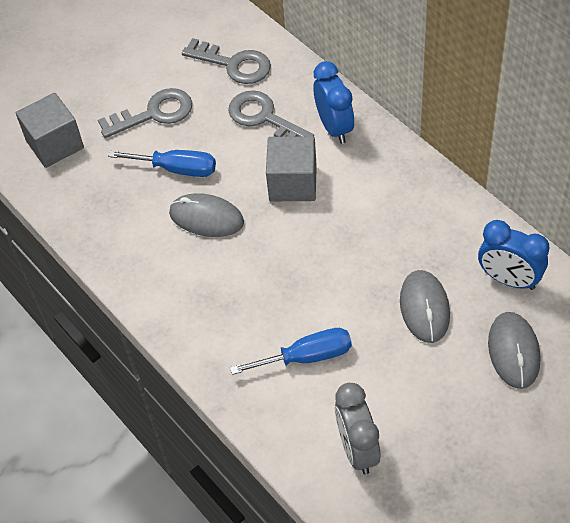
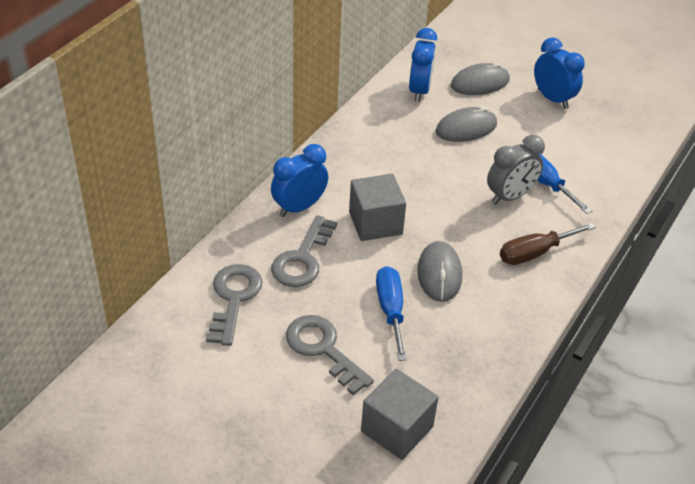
camera: 115 degrees left, 10 degrees down
grey clock [335,383,381,475] -> grey clock moved to [487,135,545,205]
none -> brown screwdriver [500,223,596,265]
none -> blue clock [534,37,585,109]

